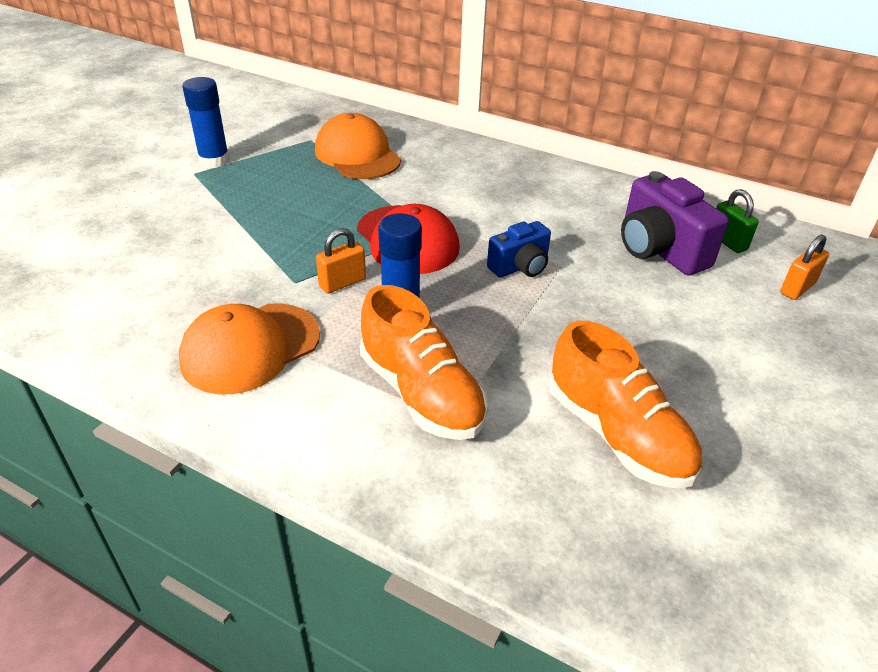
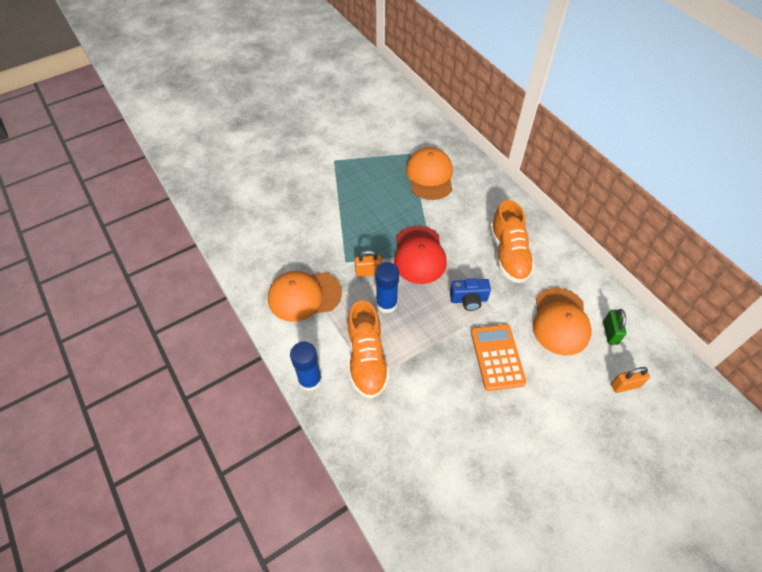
camera: 30 degrees right, 15 degrees up
blue glue stick [182,77,230,168] -> blue glue stick moved to [290,342,322,391]
orange shoe [549,320,702,489] -> orange shoe moved to [490,200,535,283]
purple camera [621,171,729,275] -> orange cap [533,288,592,355]
none -> orange calculator [471,324,526,391]

